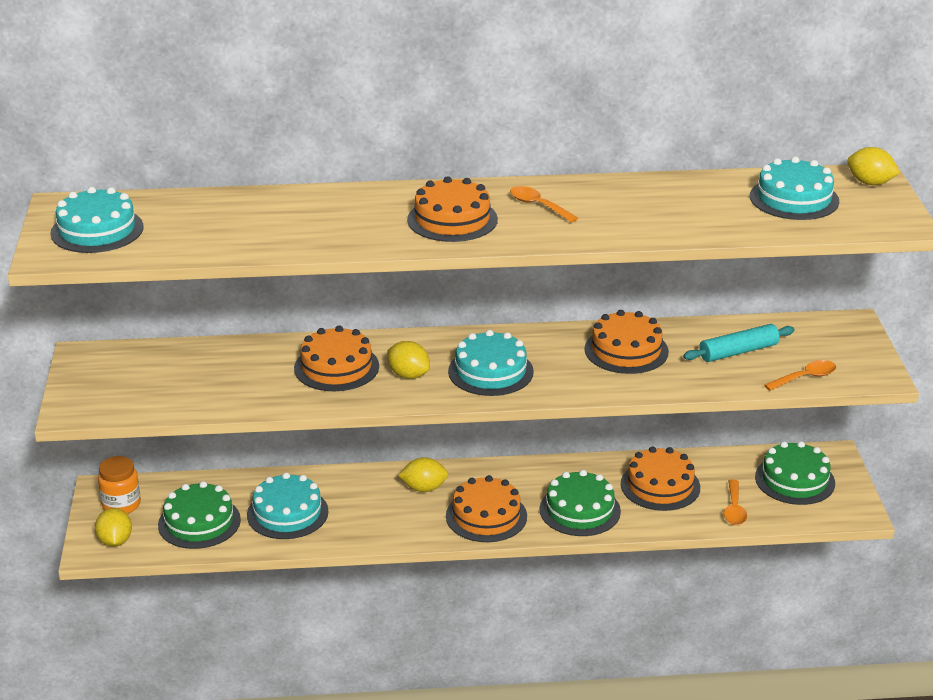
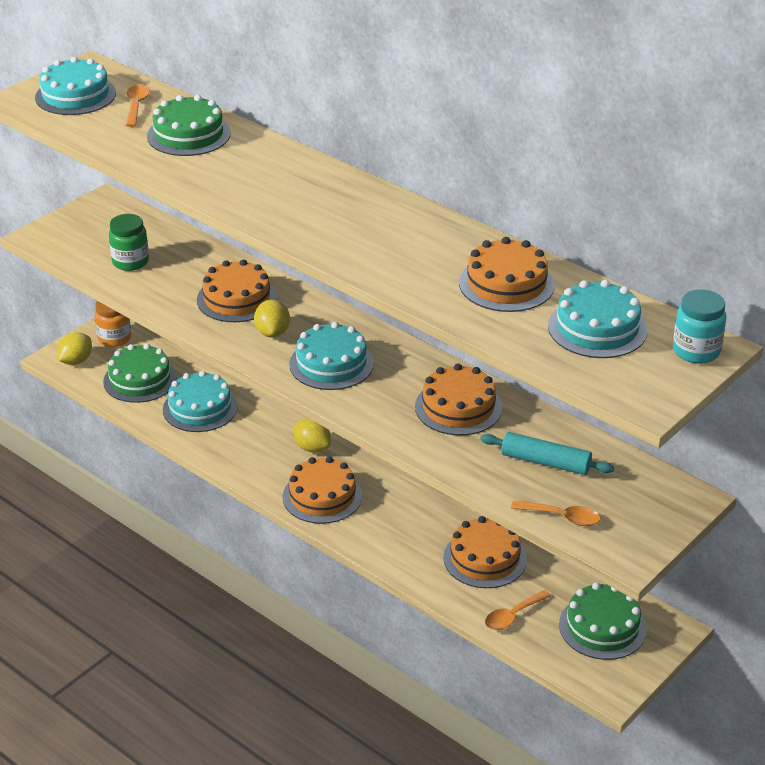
camera: 45 degrees right, 5 degrees up
orange cake [407,176,498,242] -> orange cake moved to [459,237,555,312]
orange spoon [510,186,578,223] -> orange spoon moved to [126,84,150,127]
green cake [540,470,621,536] -> green cake moved to [147,95,231,156]
yellow lemon [847,147,900,185] -> turquoise jar [673,289,726,364]
none -> green jar [109,214,149,271]

